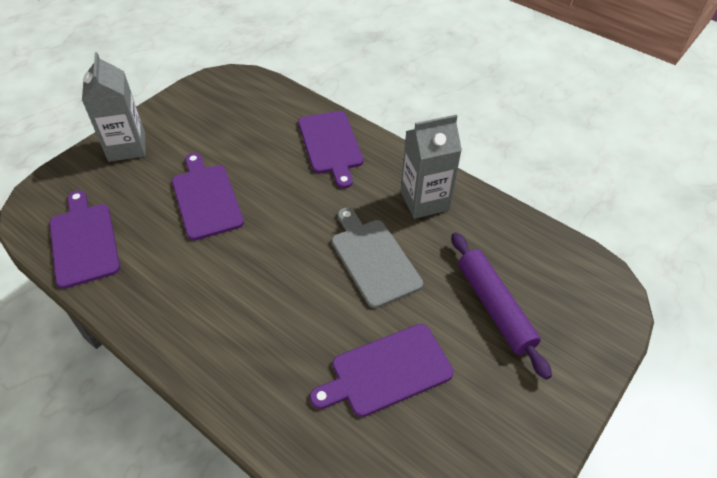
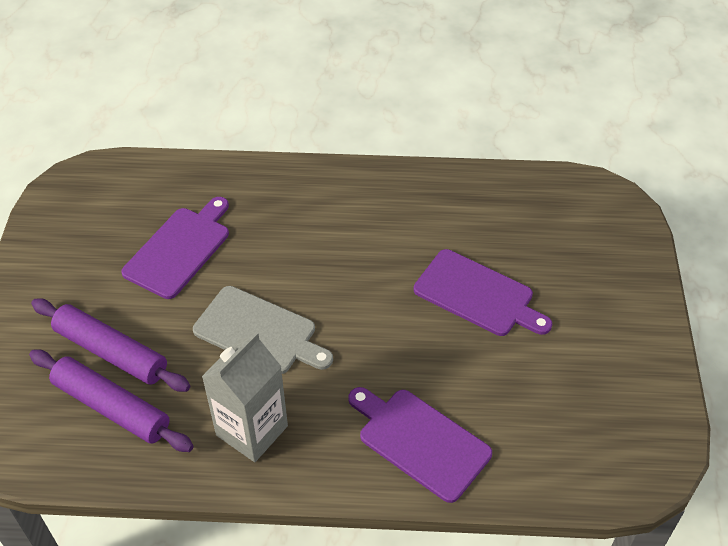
camera: 145 degrees right, 0 degrees up
purple cutting board [50,190,120,289] -> none
grey carton [82,52,146,162] -> none
none -> purple rolling pin [29,349,194,452]

